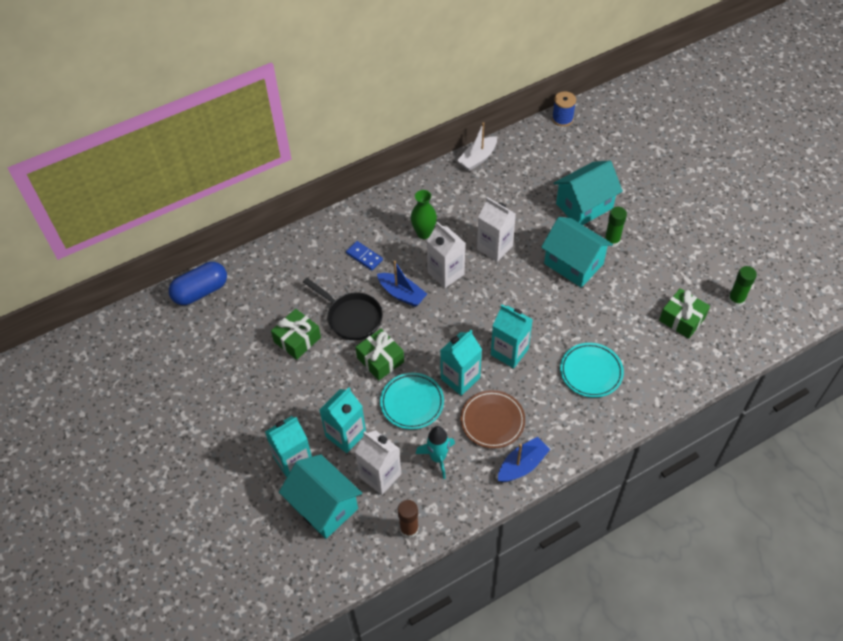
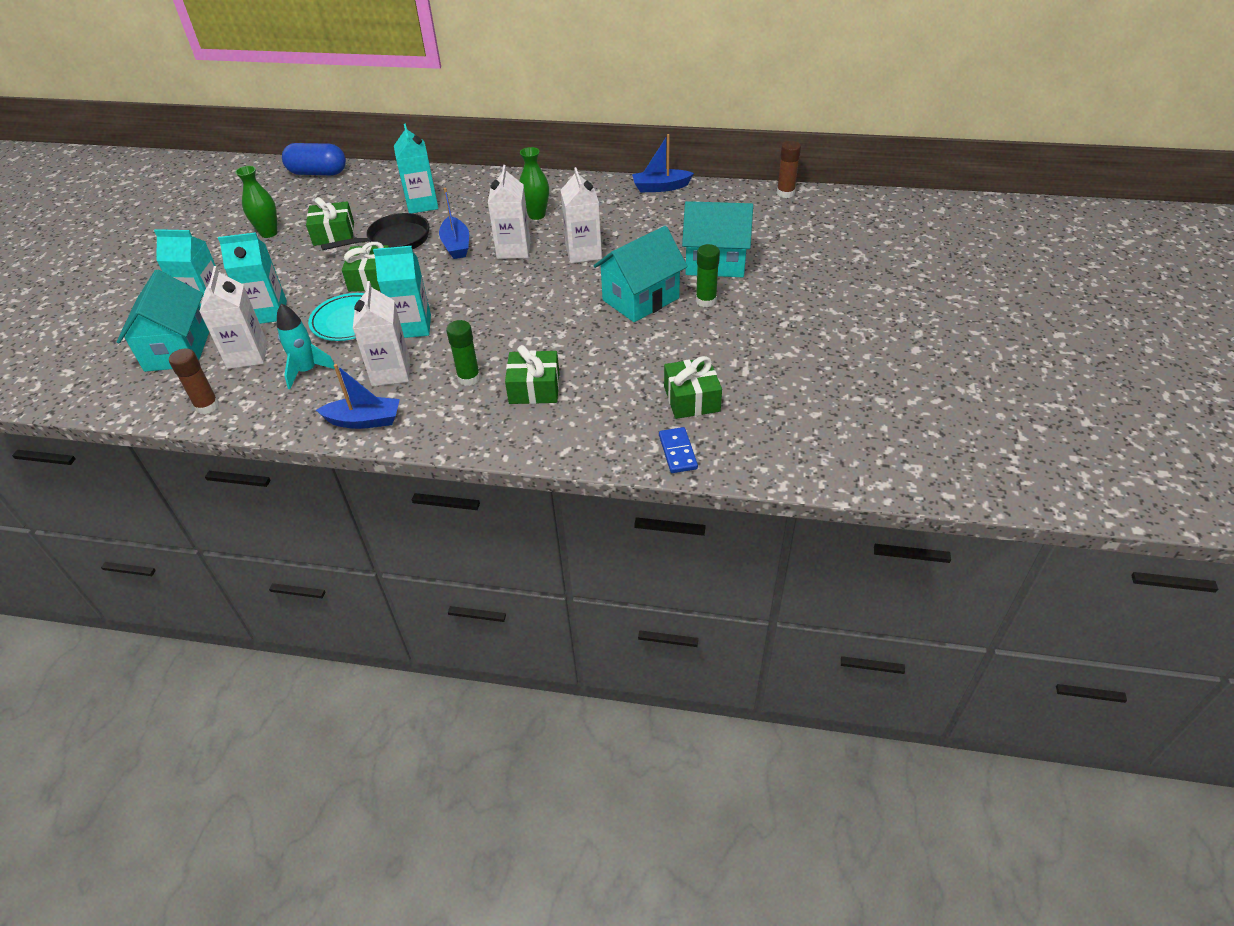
camera: 40 degrees right, 10 degrees down
black pan [303,278,383,340] -> black pan turned 105 degrees counterclockwise [321,213,429,250]
blue domino [346,241,383,270] -> blue domino moved to [659,427,698,473]
white boat [457,122,497,171] -> blue boat [632,134,694,192]
brown plate [460,390,525,449] -> white carton [353,281,410,386]
turquoise carton [491,304,533,368] -> turquoise carton moved to [394,124,439,213]
turquoise house [541,217,613,288] -> turquoise house turned 60 degrees clockwise [594,226,688,322]
blue spool [552,91,576,127] -> brown glue stick [777,141,801,198]
turquoise plate [560,343,624,398] -> green gift [505,345,559,404]
green glue stick [728,266,757,307] -> green glue stick moved to [446,320,481,386]
none -> green vase [235,166,278,238]

